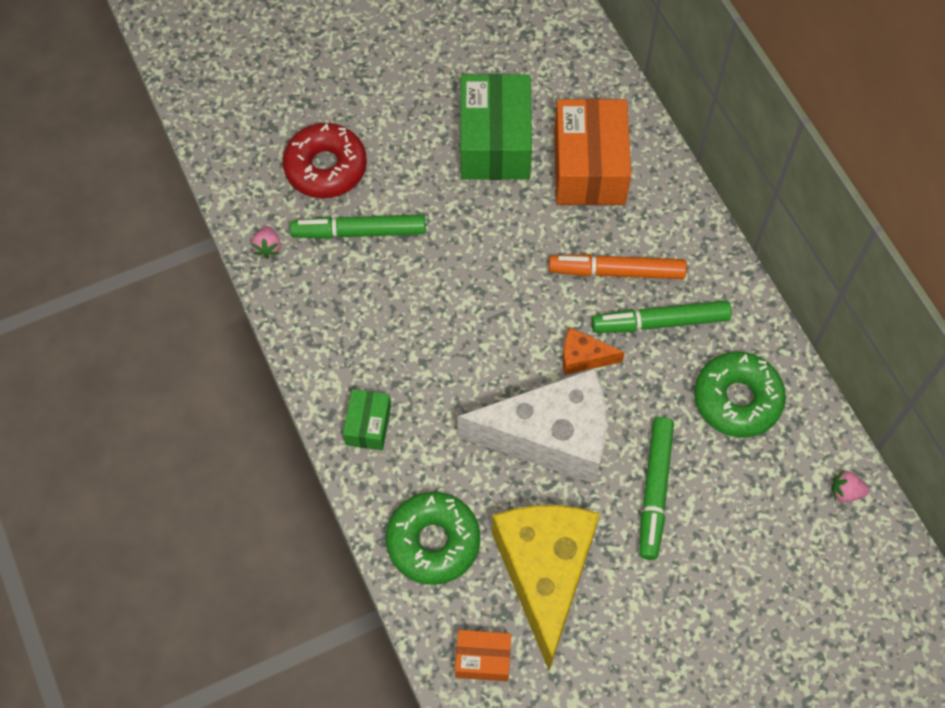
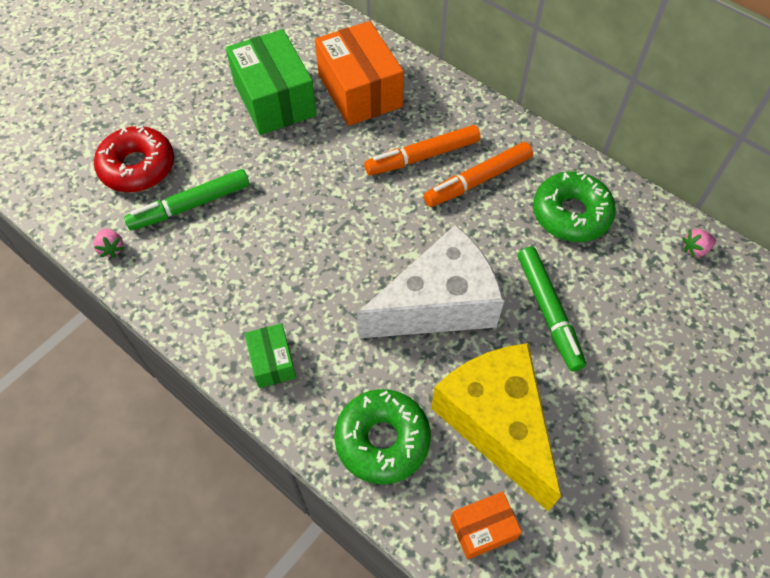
camera: 25 degrees left, 5 degrees down
orange cheese [563,327,625,375] -> none
green marker [592,301,732,333] -> orange marker [424,142,533,207]

